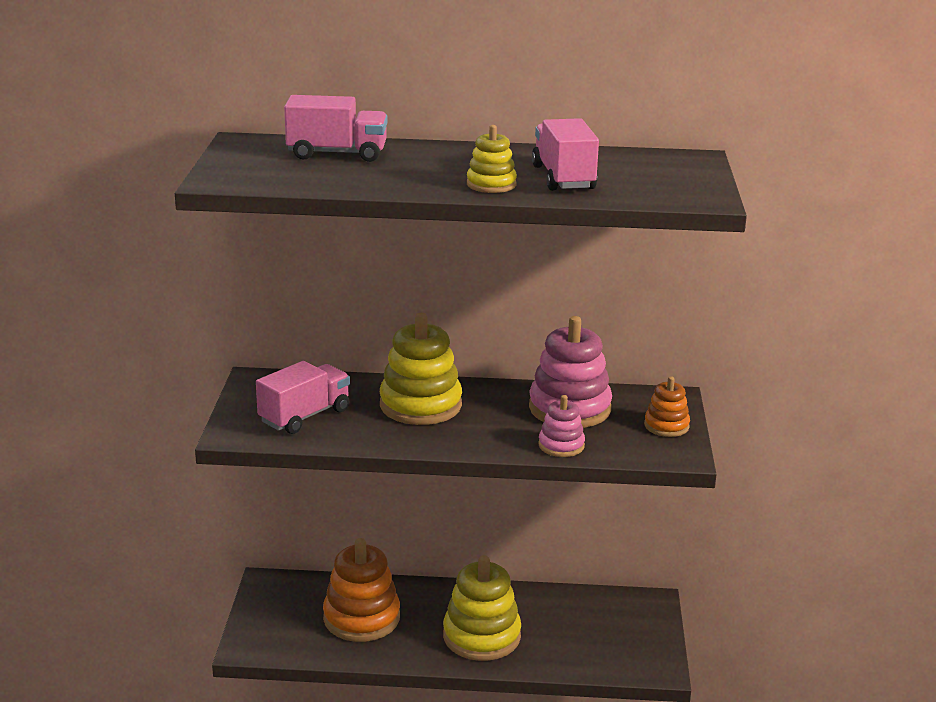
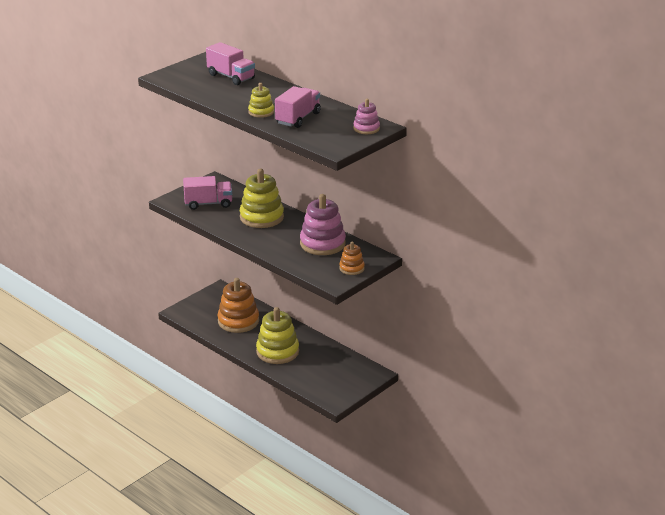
camera: 40 degrees right, 5 degrees up
pink stacking toy [538,395,585,457] -> pink stacking toy moved to [353,99,380,134]

